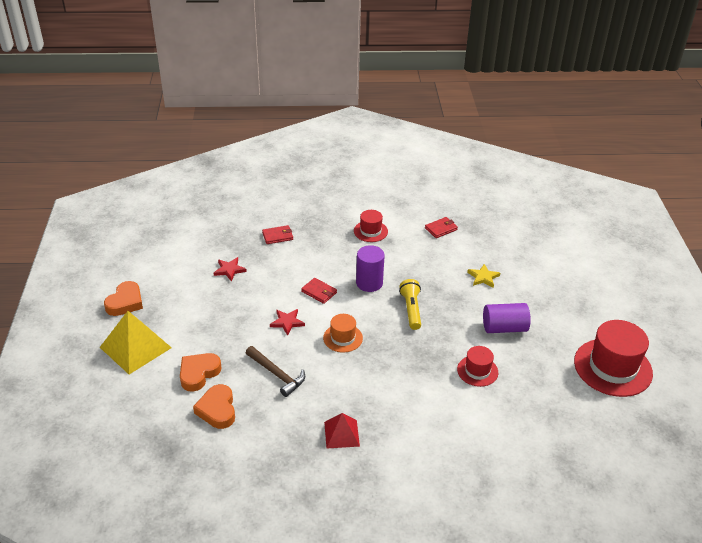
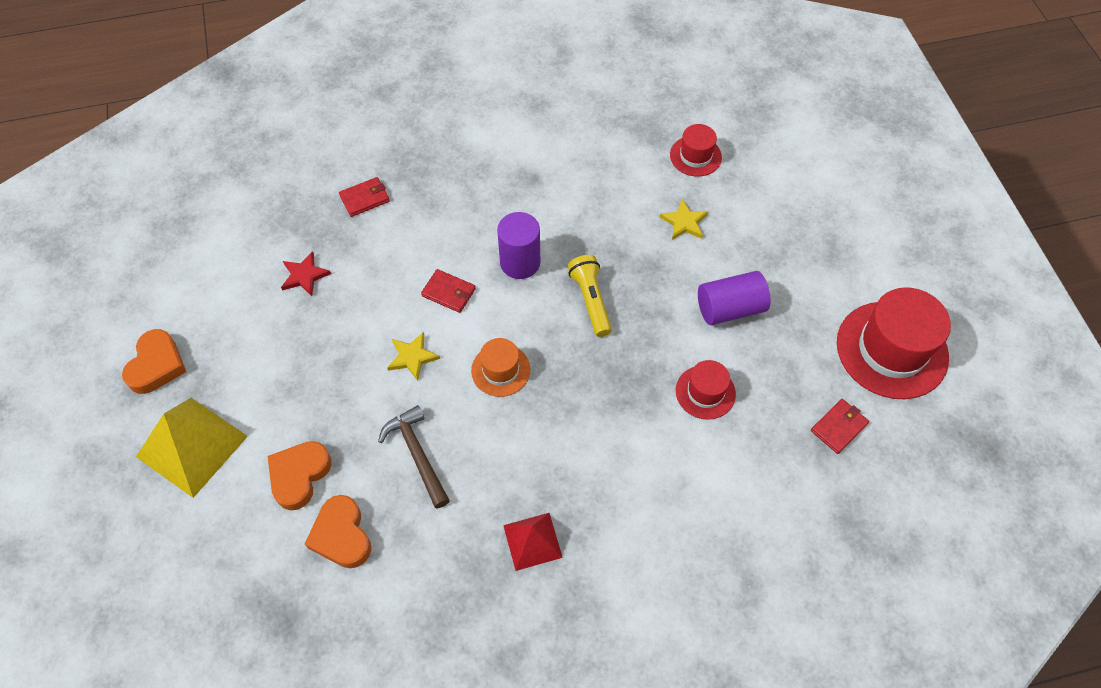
camera: 10 degrees left, 20 degrees up
brown hammer [246,346,305,397] -> brown hammer turned 150 degrees counterclockwise [378,405,450,509]
red star [270,309,305,336] -> yellow star [387,332,440,381]
red hat [354,210,388,242] -> red hat moved to [670,124,722,177]
red wallet [425,217,458,238] -> red wallet moved to [811,399,869,454]

